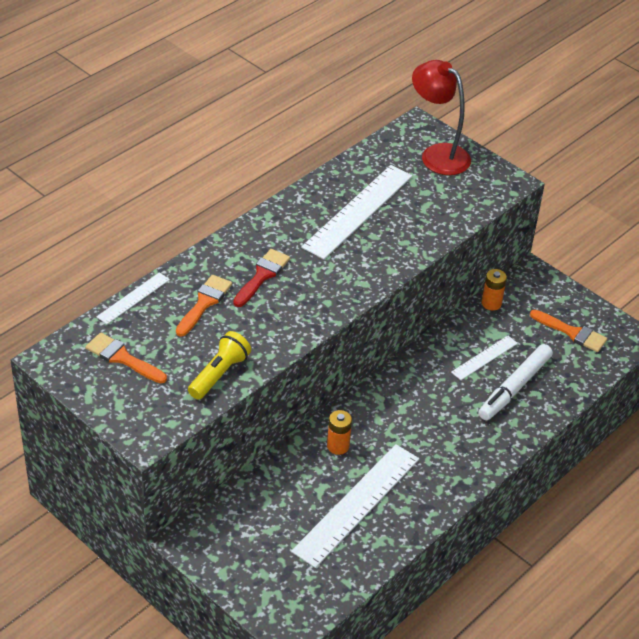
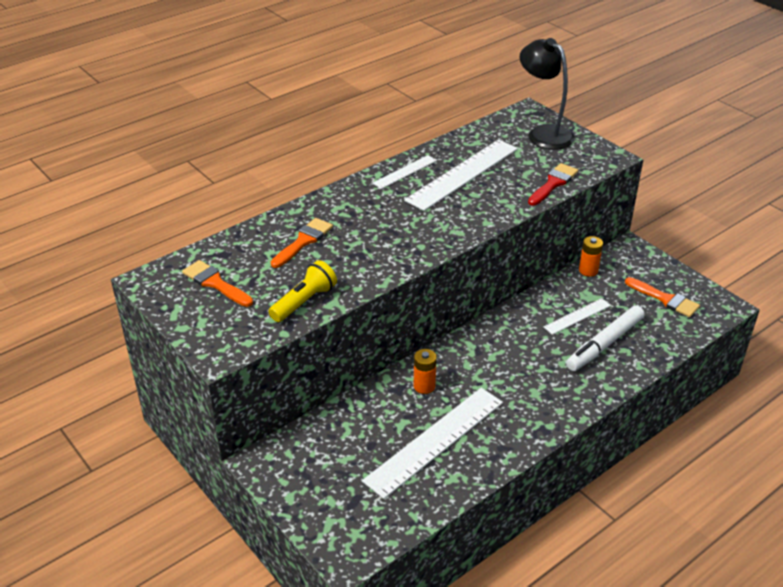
camera: 10 degrees right, 5 degrees down
white ruler [96,272,170,324] -> white ruler moved to [373,155,437,189]
red brush [233,249,290,307] -> red brush moved to [528,163,578,206]
red lamp [412,60,471,175] -> black lamp [520,38,575,150]

